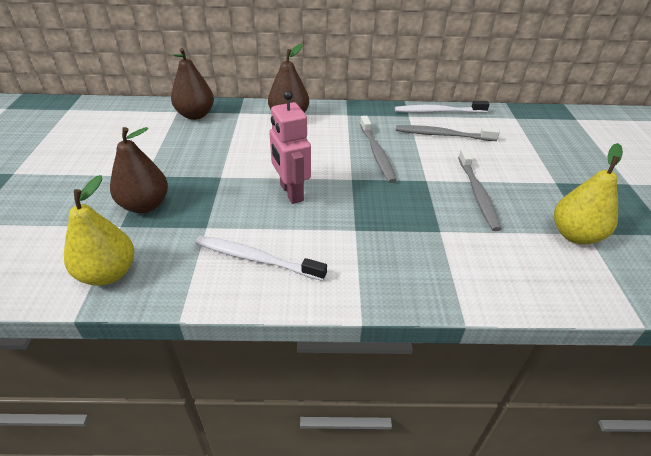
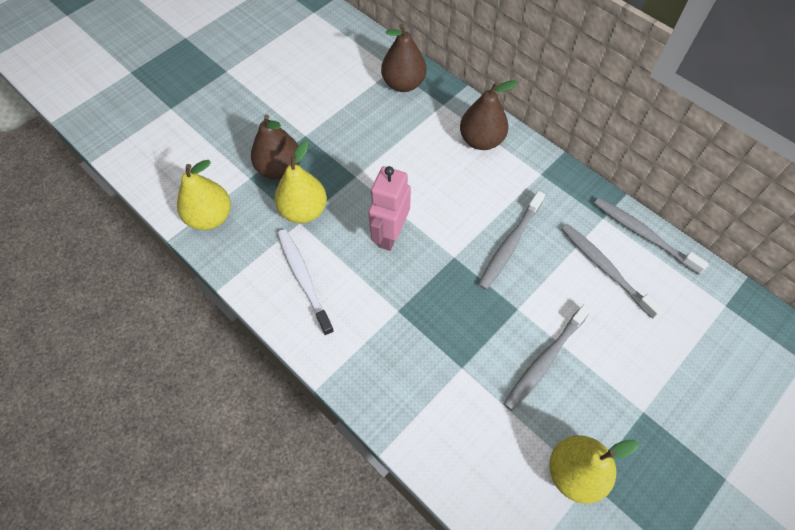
camera: 45 degrees right, 20 degrees up
white toothbrush [395,101,490,113] -> grey toothbrush [594,198,709,274]
none -> yellow pear [275,141,327,223]

